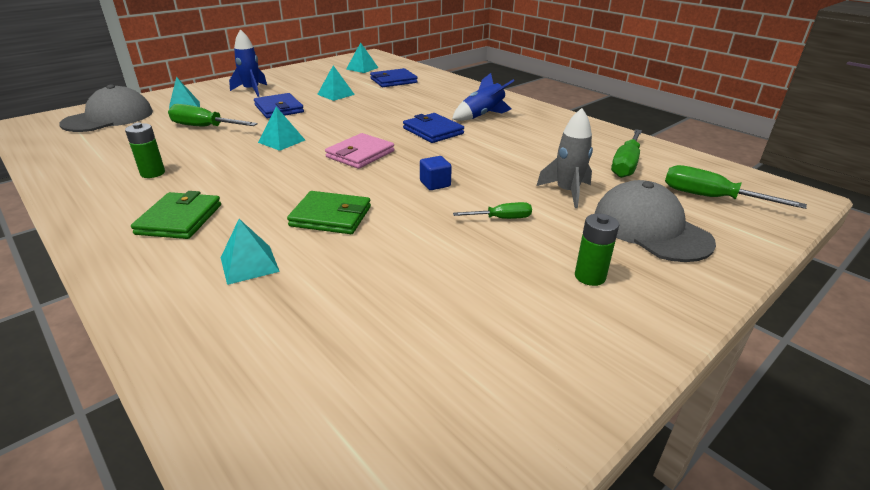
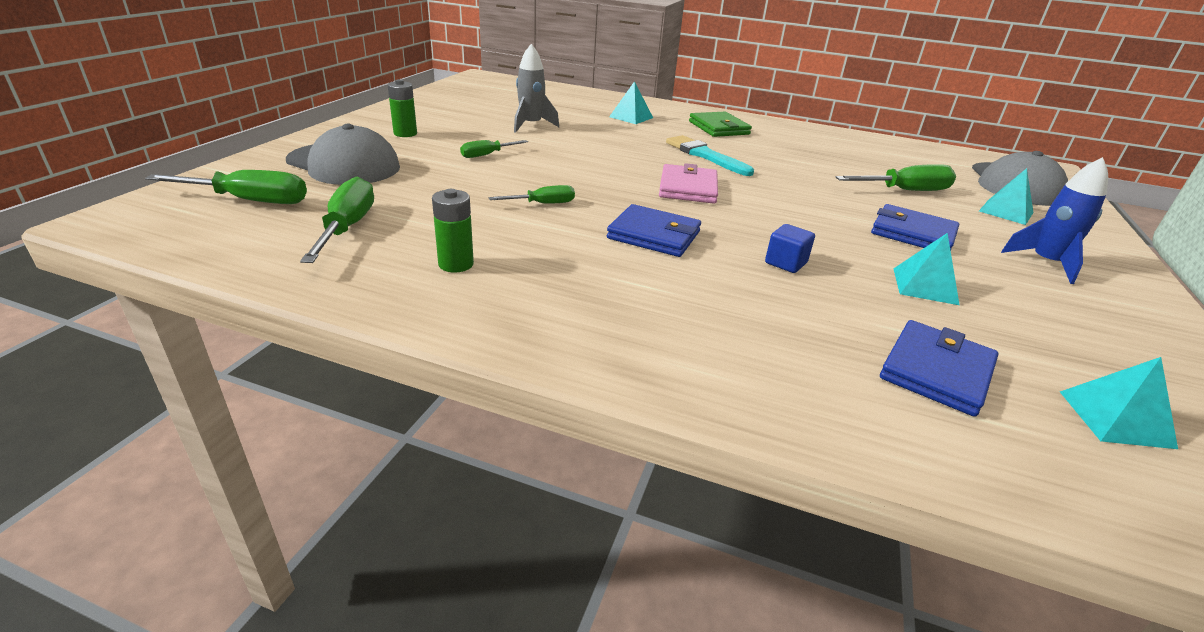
camera: 150 degrees right, 0 degrees up
green battery [125,123,165,178] -> green battery moved to [432,189,474,272]
turquoise pyramid [258,107,305,151] -> none
green wallet [287,191,371,234] -> none
blue cube [420,156,452,190] -> blue cube moved to [765,224,815,273]
blue rocket [452,73,514,121] -> none
grey rocket [537,108,593,208] -> grey rocket moved to [514,44,559,133]
none -> green screwdriver [489,185,575,204]
none -> turquoise brush [666,135,754,176]

